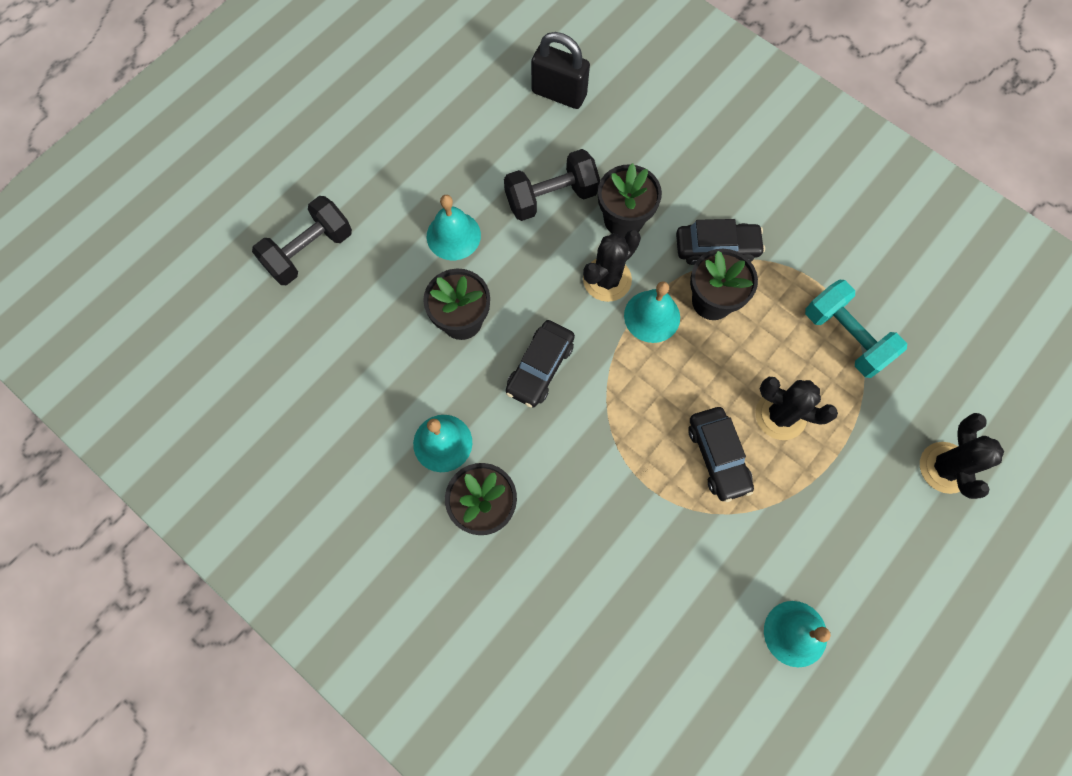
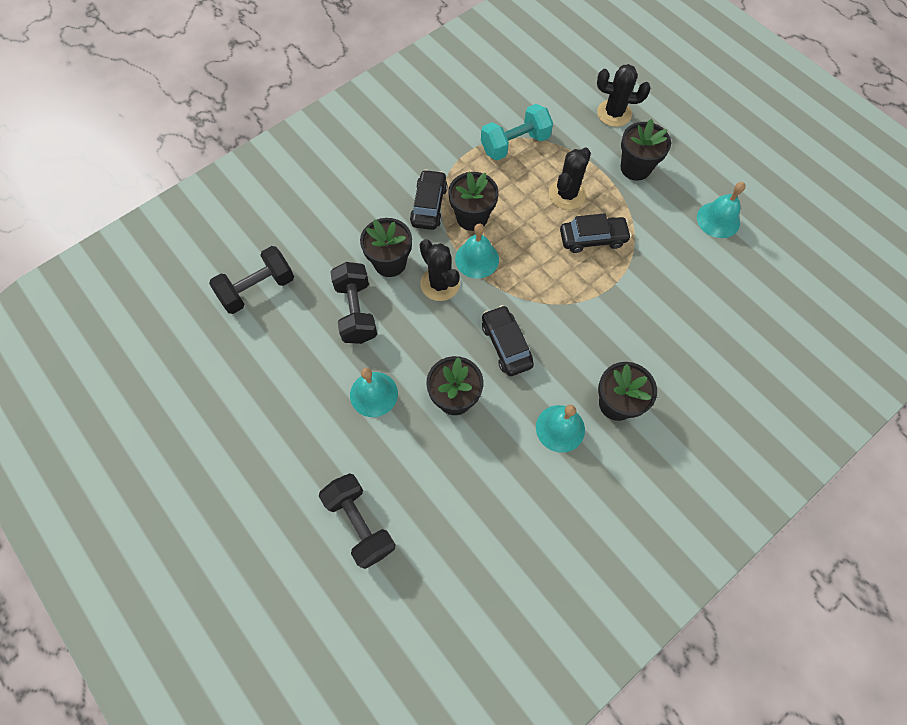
camera: 80 degrees left, 5 degrees down
black car [506,320,575,407] -> black car turned 150 degrees counterclockwise [482,305,534,376]
black padlock [531,32,590,109] -> black dumbbell [209,246,294,314]
none -> black flower pot [621,119,671,181]

